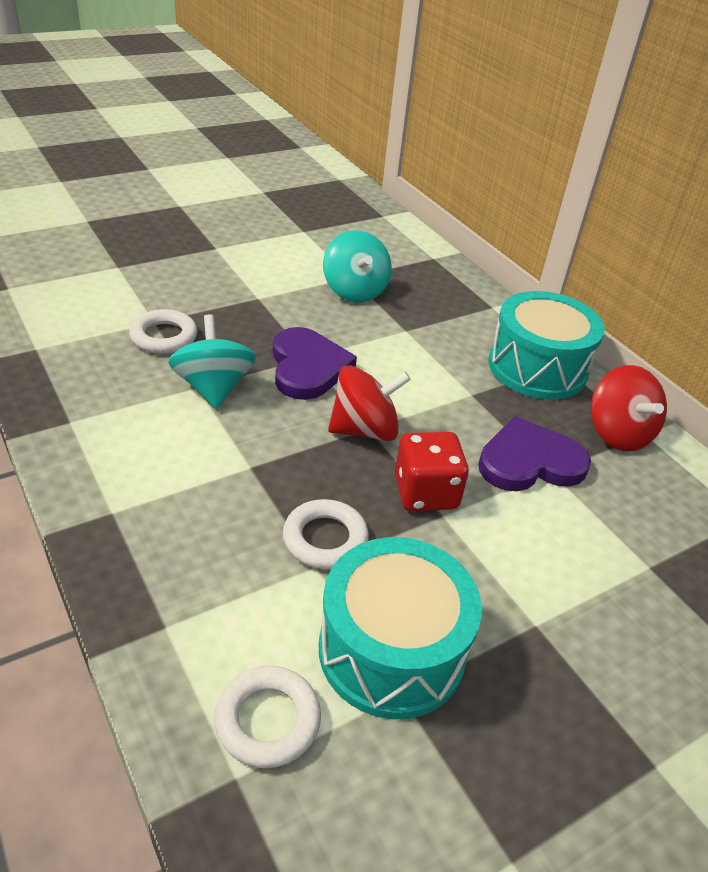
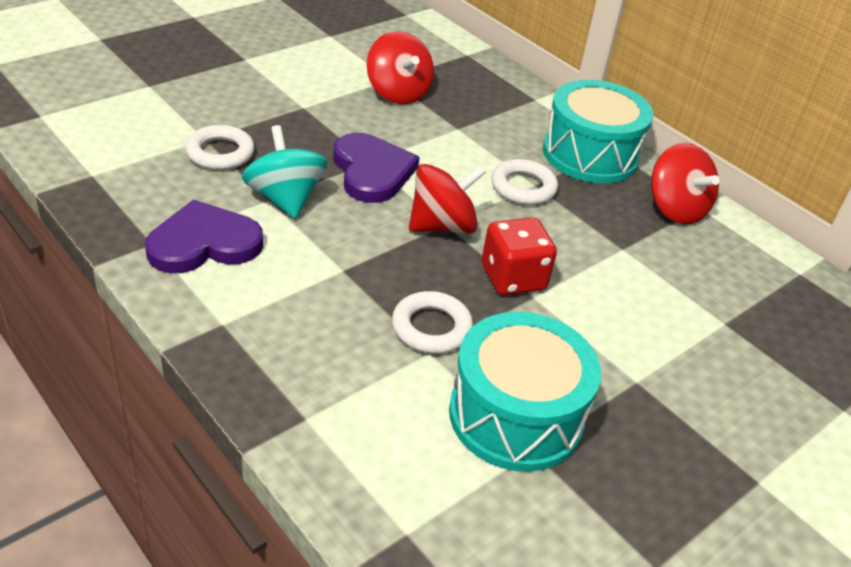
camera: 10 degrees left, 0 degrees up
white ring [214,666,321,768] -> white ring moved to [492,159,558,205]
turquoise spinning top [323,230,392,302] -> red spinning top [367,31,434,104]
purple heart [478,416,591,491] -> purple heart moved to [145,199,263,273]

